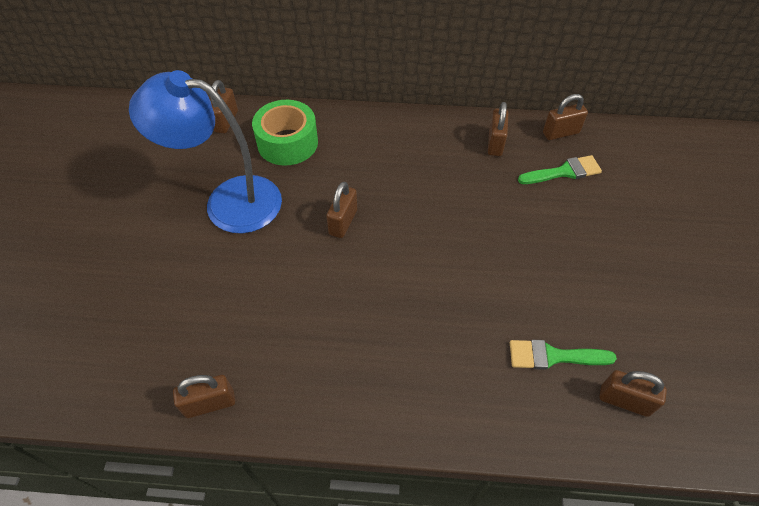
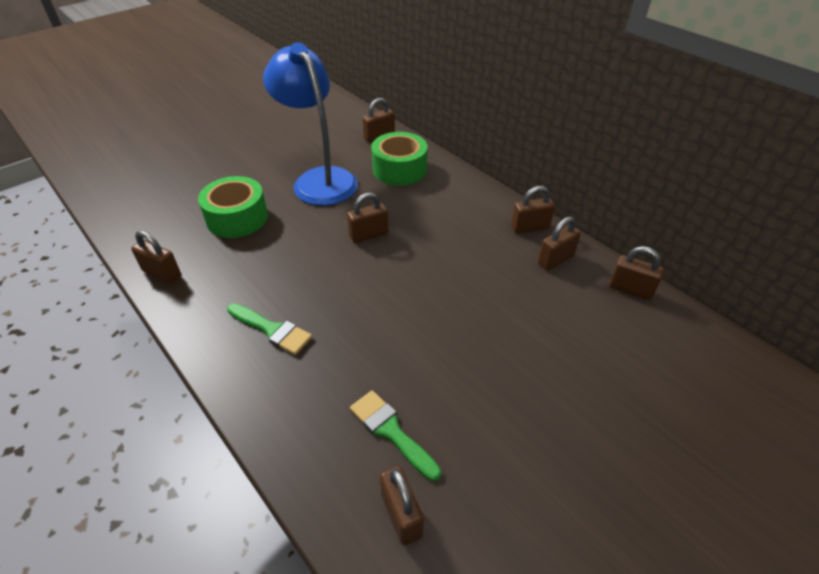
camera: 45 degrees right, 10 degrees down
green brush [518,155,602,184] -> green brush moved to [227,303,312,355]
none -> green tape [198,176,268,238]
none -> brown padlock [511,186,555,234]

